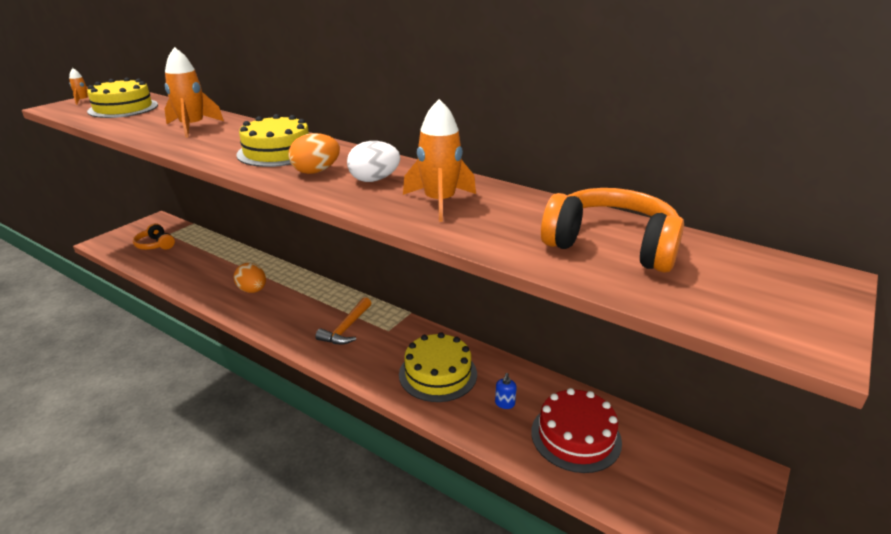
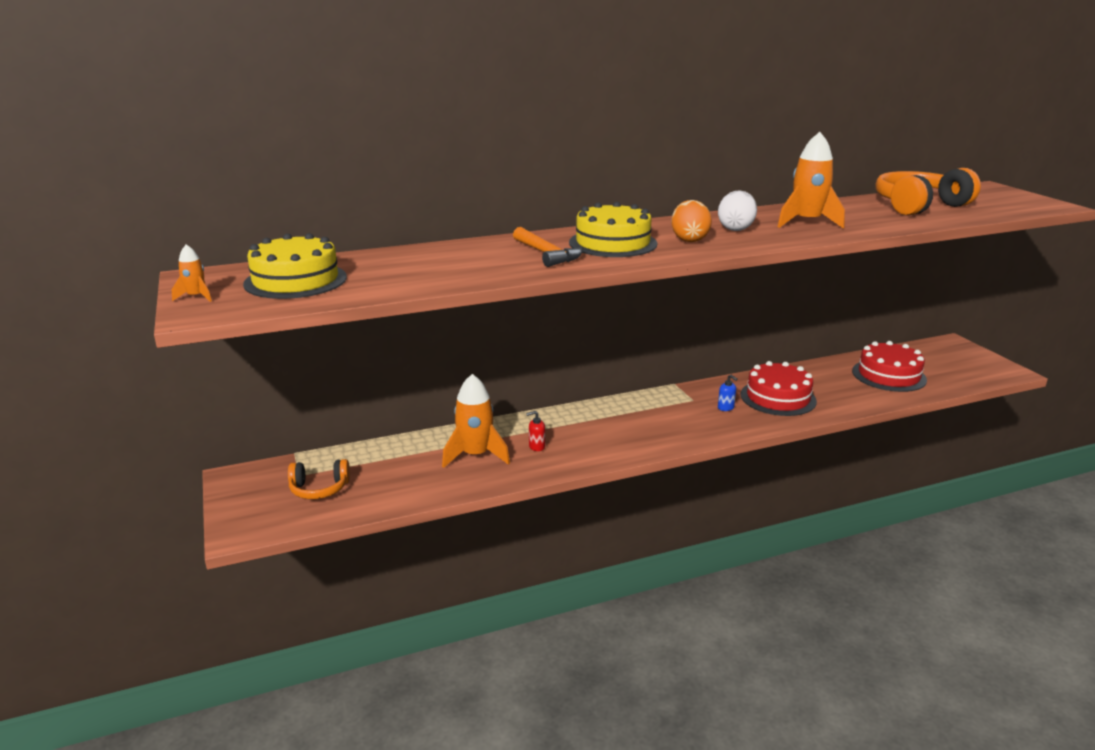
camera: 55 degrees left, 5 degrees down
orange rocket [165,47,224,138] -> orange rocket moved to [442,374,510,468]
orange egg [234,263,266,293] -> red soap dispenser [526,411,545,451]
orange hammer [315,297,371,345] -> orange hammer moved to [513,227,583,267]
yellow cake [399,332,477,402] -> red cake [741,361,817,416]
blue soap dispenser [495,373,517,409] -> blue soap dispenser moved to [718,374,738,411]

